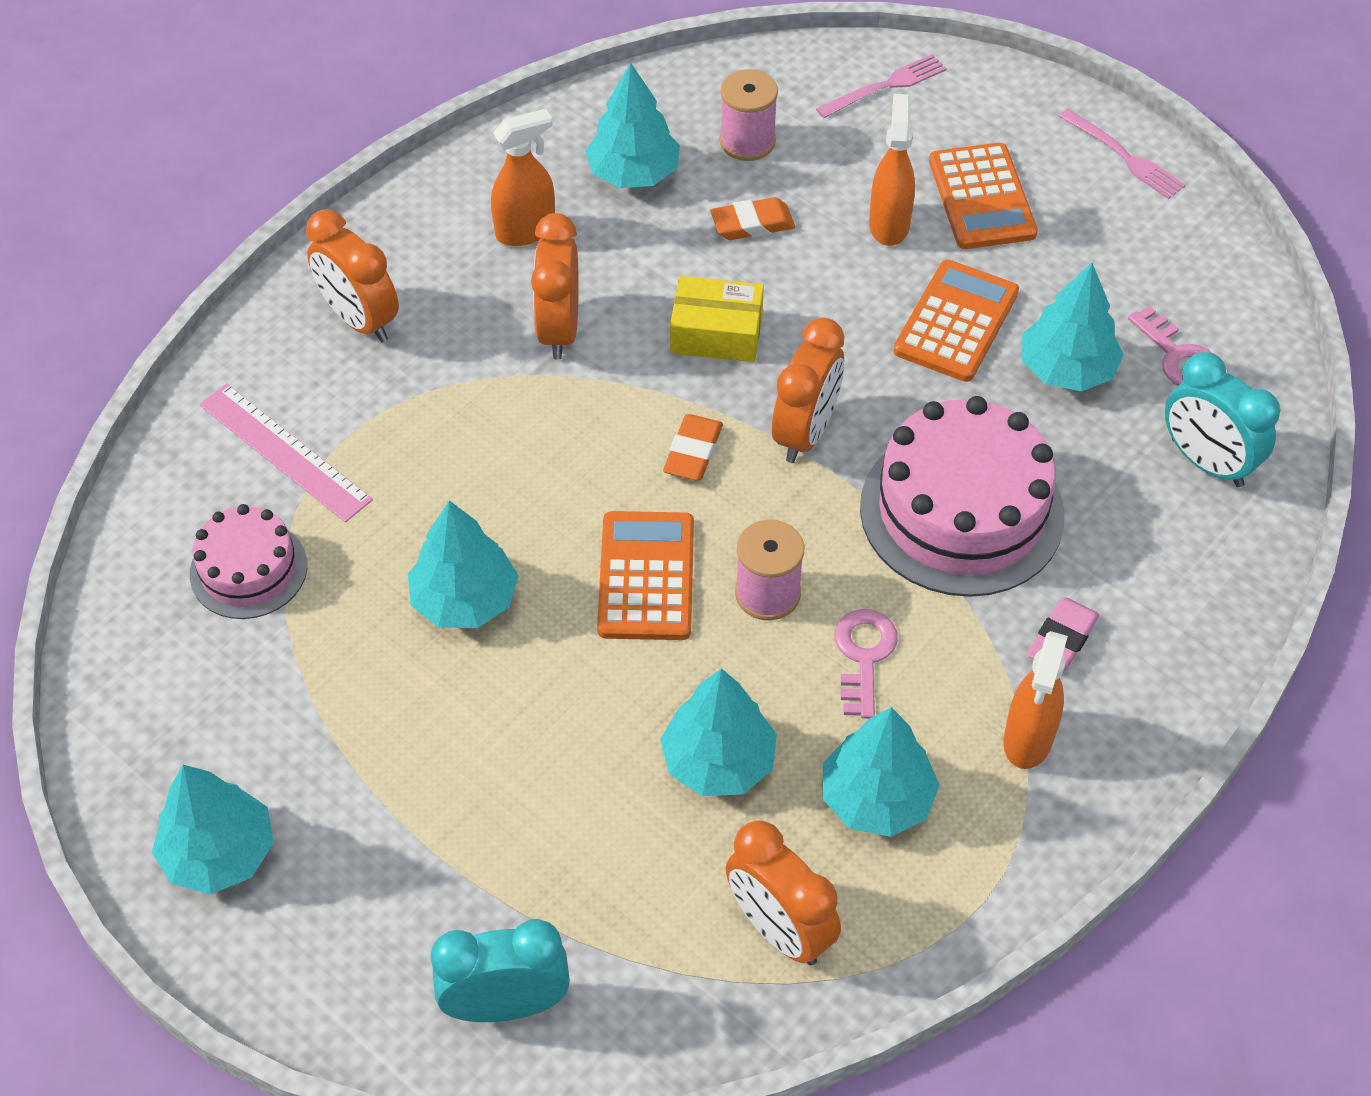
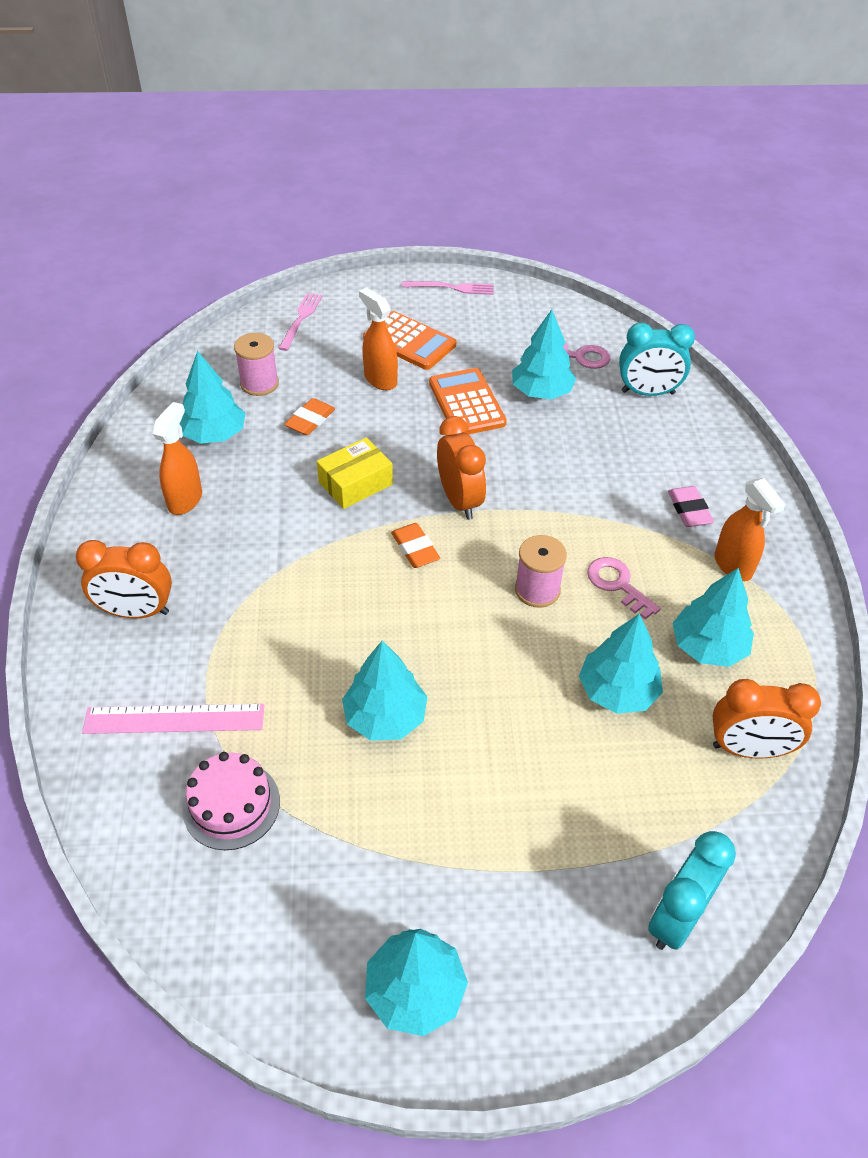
camera: 45 degrees left, 5 degrees down
orange clock [531,213,579,360] -> none
orange calculator [597,511,694,640] -> none
pink cake [860,396,1064,597] -> none

